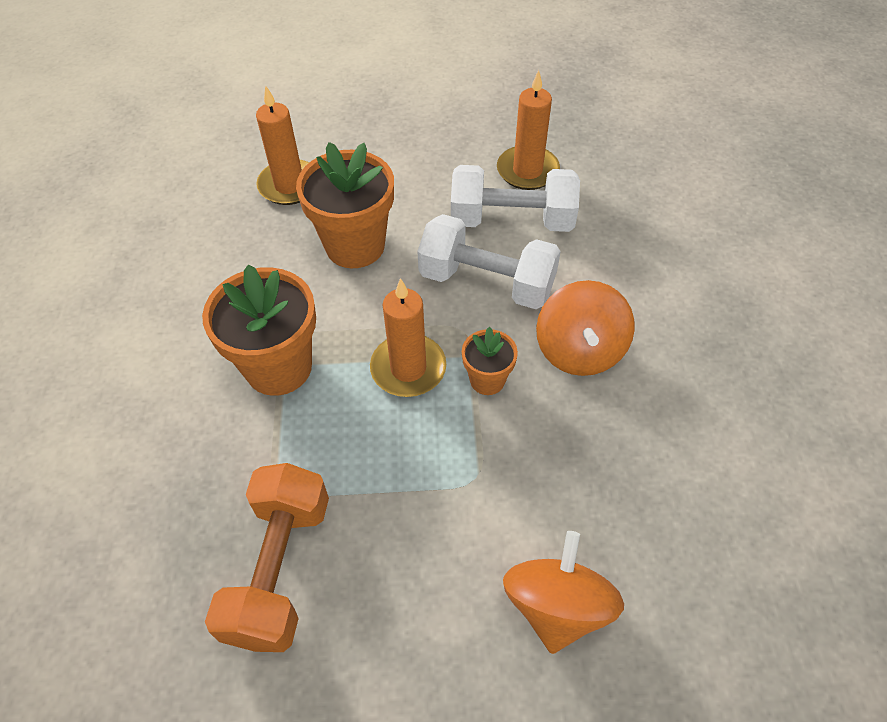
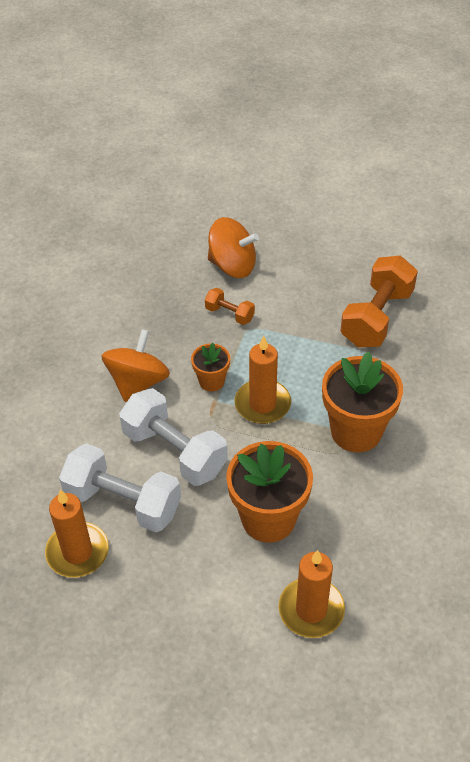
camera: 160 degrees left, 5 degrees down
orange spinning top [503,531,624,654] -> orange spinning top turned 105 degrees counterclockwise [208,217,259,278]
none -> orange dumbbell [205,288,255,325]

